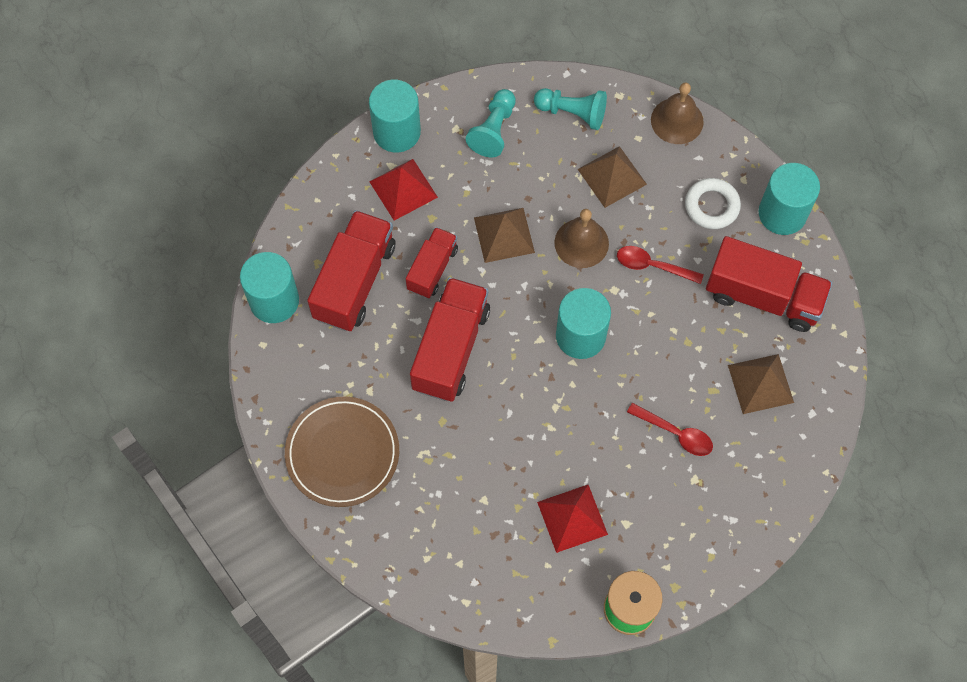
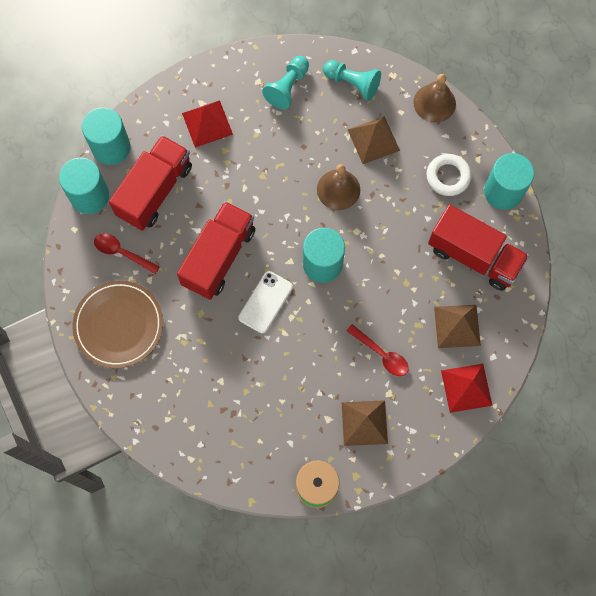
camera: 10 degrees right, 5 degrees up
turquoise cylinder [369,80,421,152] -> turquoise cylinder moved to [82,107,130,165]
red truck [406,227,458,298] -> none
brown pyramid [474,208,535,263] -> brown pyramid moved to [342,400,388,446]
red pyramid [537,485,608,553] -> red pyramid moved to [441,364,493,413]
red spoon [617,246,704,284] -> red spoon moved to [94,233,160,274]
none -> white phone [238,271,293,333]

